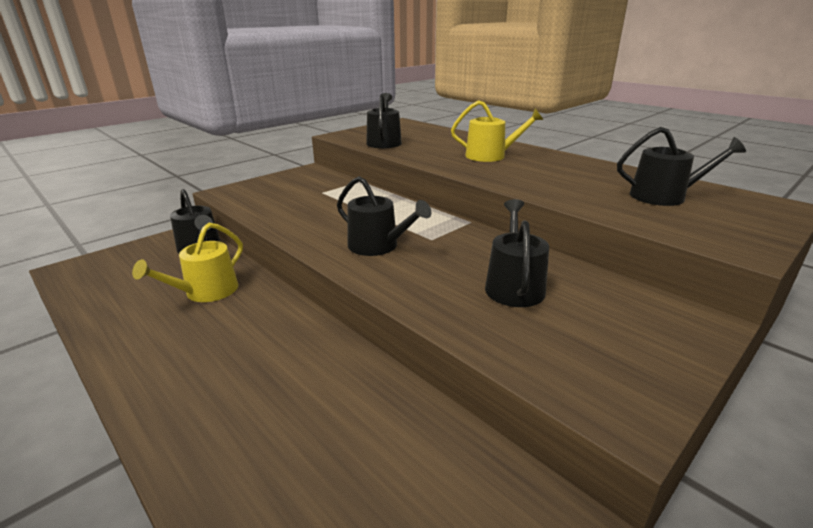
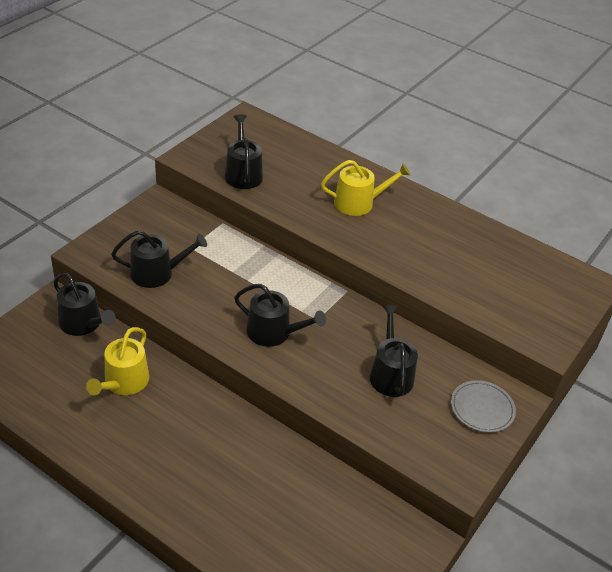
camera: 15 degrees left, 15 degrees up
black watering can [617,127,746,206] -> black watering can moved to [111,230,207,288]
none -> grey plate [451,380,516,433]

